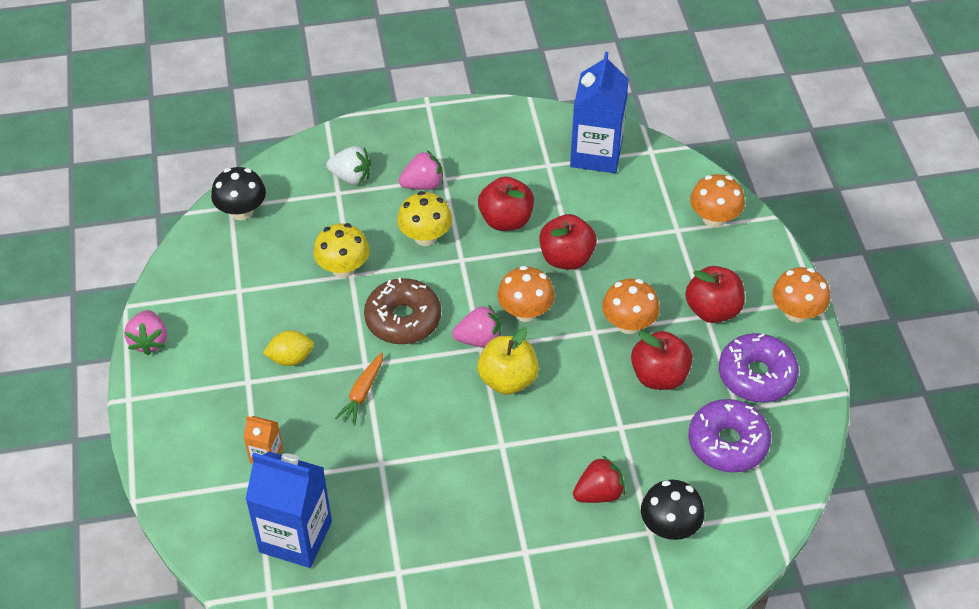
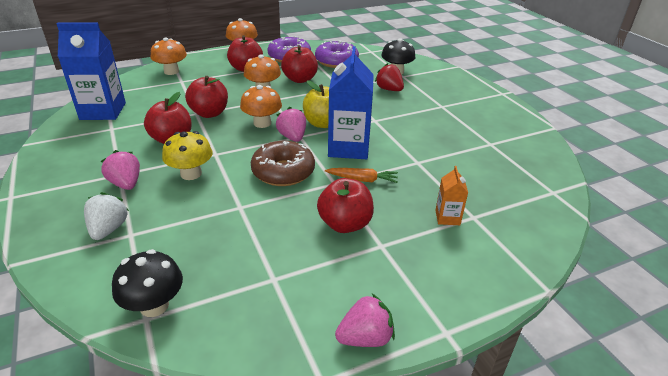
camera: 105 degrees left, 15 degrees down
blue carton [245,451,332,568] -> blue carton moved to [328,46,374,159]
yellow lemon [263,330,314,366] -> red apple [317,178,374,233]
yellow mushroom [313,223,370,278] -> none

